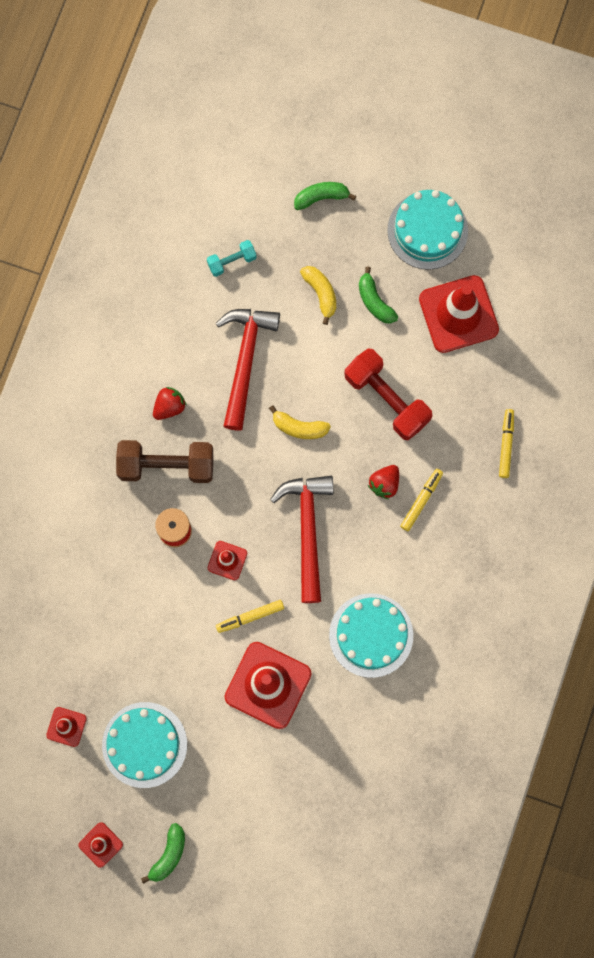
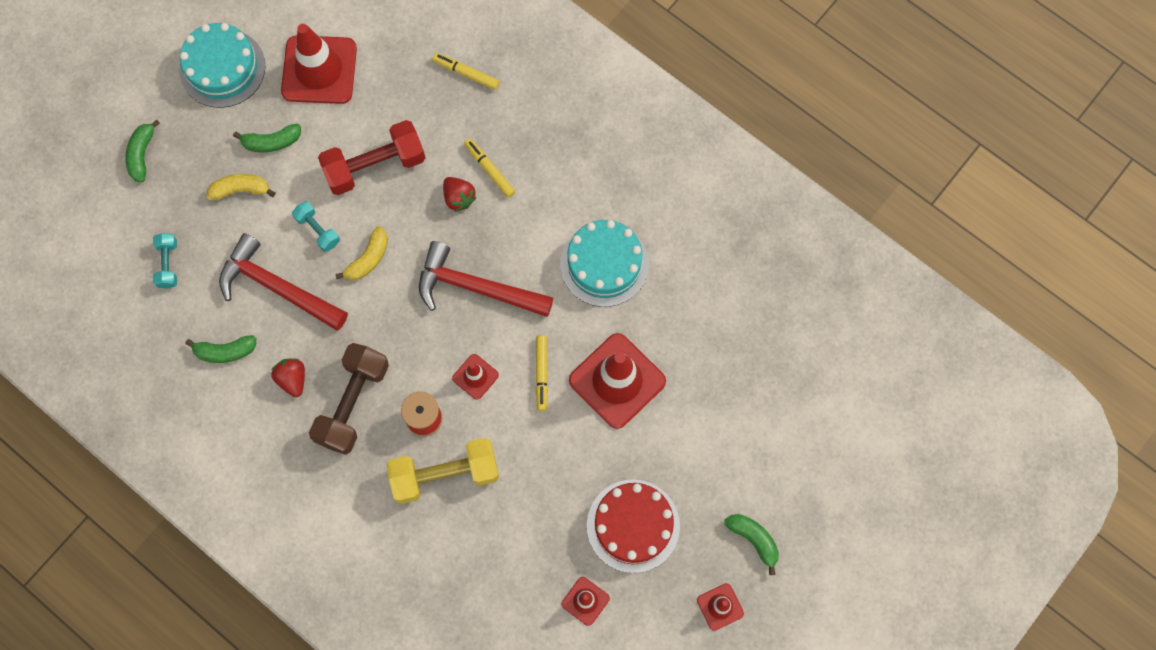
camera: 70 degrees left, 5 degrees down
turquoise cake [102,702,187,788] -> red cake [587,480,680,573]
none -> green banana [185,335,256,363]
none -> turquoise dumbbell [292,201,340,252]
none -> yellow dumbbell [387,438,499,504]

